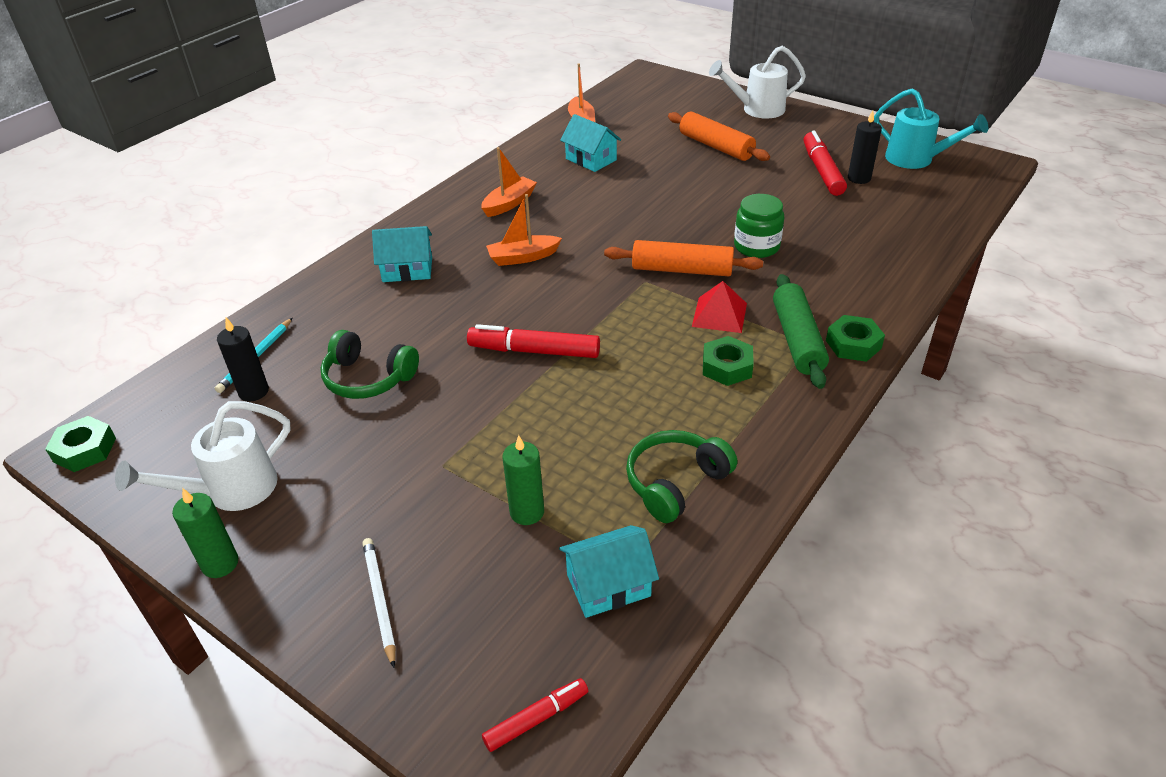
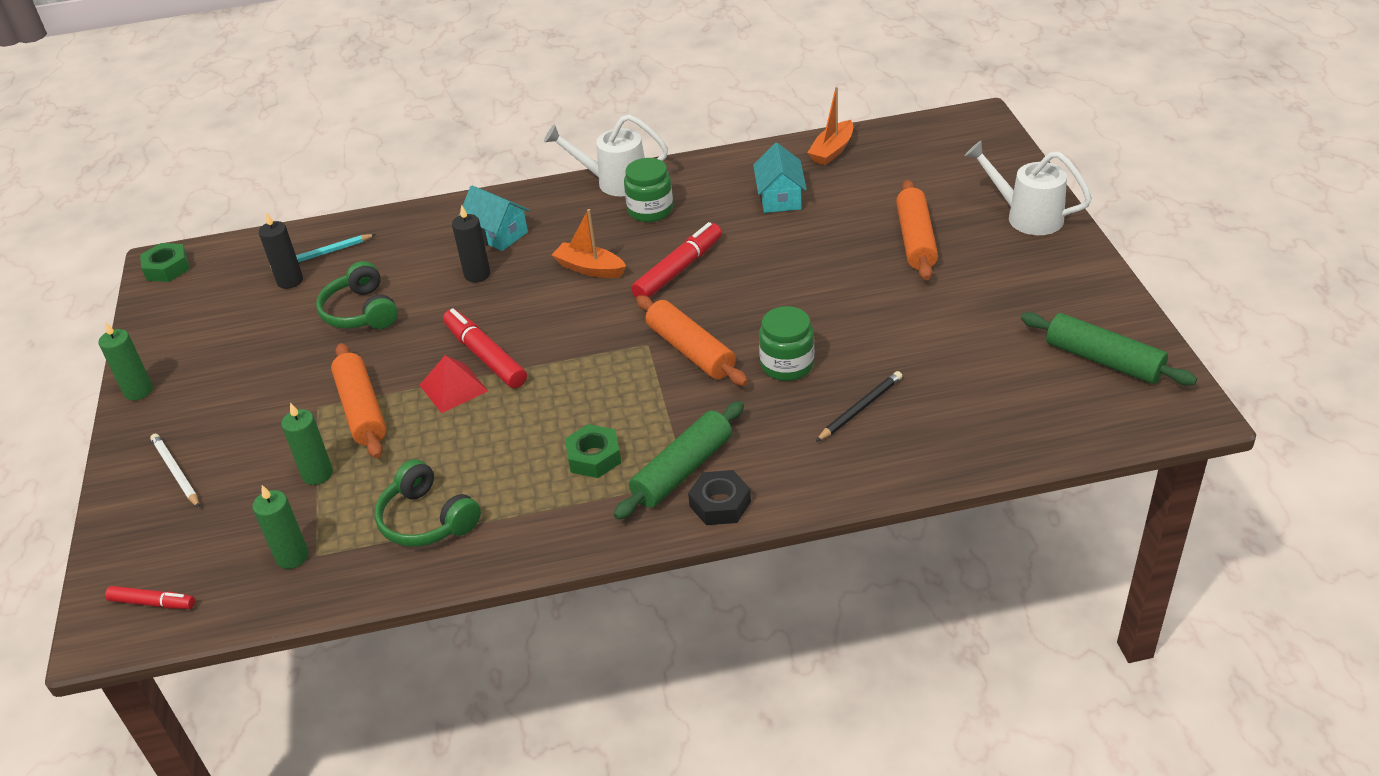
camera: 45 degrees right, 0 degrees up
white watering can [115,401,291,511] -> white watering can moved to [544,114,668,196]
white pencil [362,538,396,668] -> white pencil turned 60 degrees counterclockwise [150,434,200,508]
orange boat [481,147,537,217] -> green jar [624,158,673,222]
turquoise house [559,525,659,618] -> green candle [252,485,309,569]
green headphones [626,430,737,523] -> green headphones turned 135 degrees counterclockwise [375,459,481,547]
red pyramid [692,281,747,333] -> red pyramid moved to [420,355,488,413]
red marker [804,130,847,196] -> red marker moved to [631,222,722,298]
green nut [826,315,885,362] -> black nut [688,470,751,525]
black candle [848,110,882,184] -> black candle moved to [452,205,490,282]
turquoise watering can [874,88,988,169] -> green rolling pin [1021,312,1197,385]
none -> orange rolling pin [331,343,386,459]
none -> black pencil [816,371,902,442]

